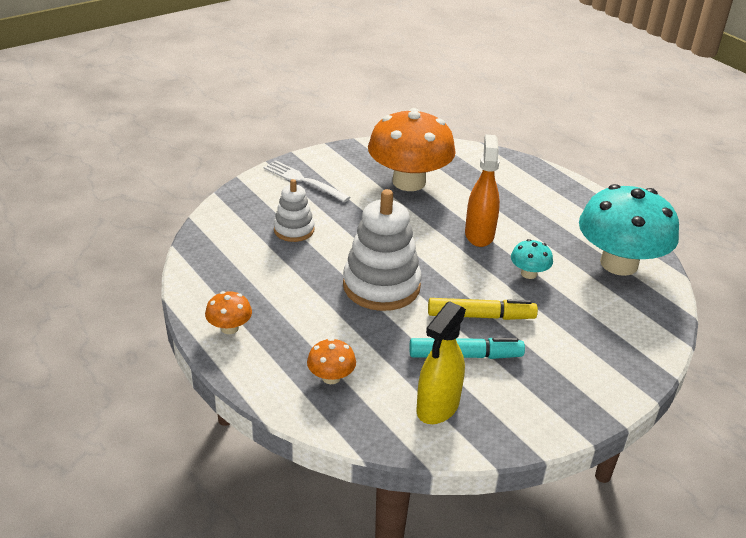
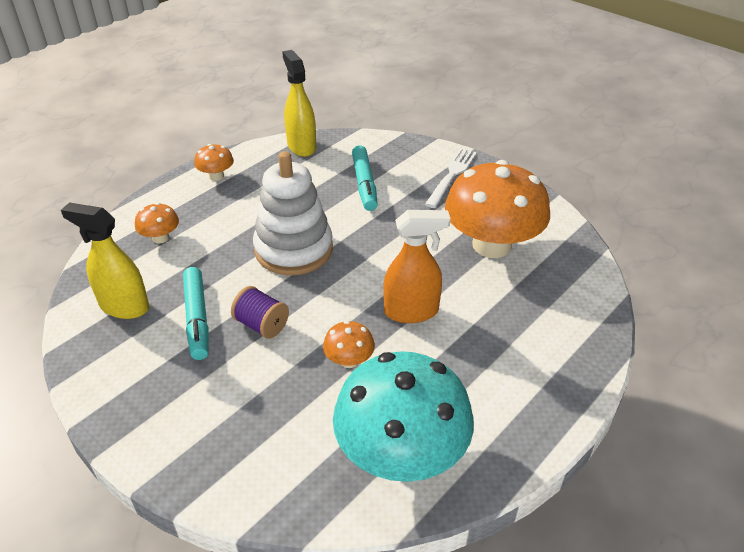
camera: 80 degrees right, 5 degrees up
white stacking toy [274,179,314,242] -> turquoise marker [352,145,378,211]
yellow marker [428,298,538,320] -> purple spool [231,286,289,339]
turquoise mushroom [511,239,553,279] -> orange mushroom [323,321,375,368]
none -> yellow spray bottle [282,50,316,157]

